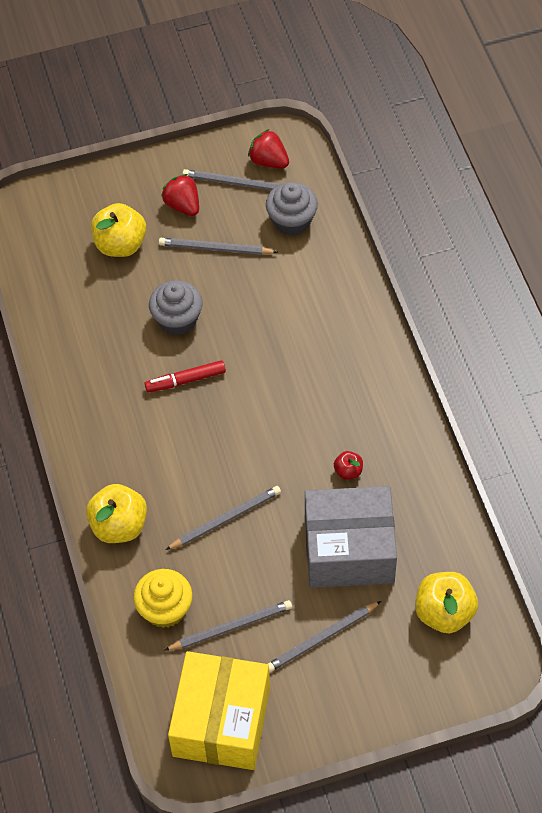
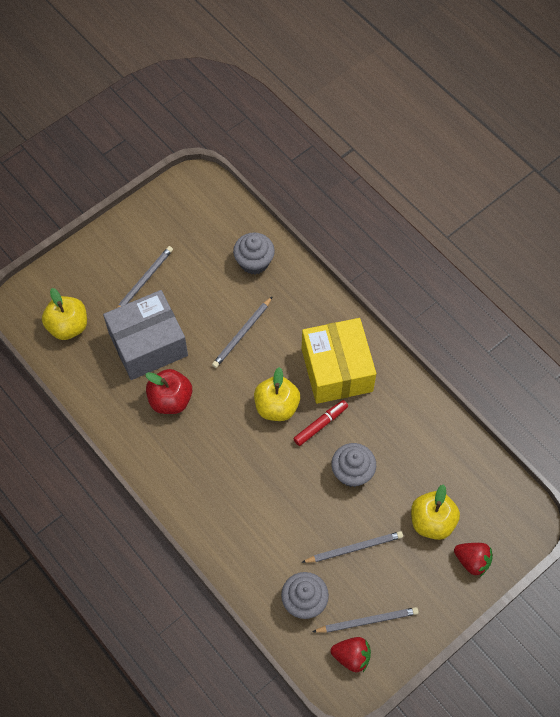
camera: 155 degrees right, 5 degrees up
yellow apple [86,484,147,543] -> yellow apple moved to [254,367,300,421]
yellow cupcake [133,569,193,628] -> grey cupcake [233,232,275,275]
red strawberry [161,174,199,216] -> red strawberry moved to [454,543,493,577]
grey pencil [164,600,292,651] -> none
yellow box [168,651,270,770] -> yellow box moved to [302,318,376,404]
red apple [334,451,363,480] -> red apple [145,369,192,414], size x2.02

